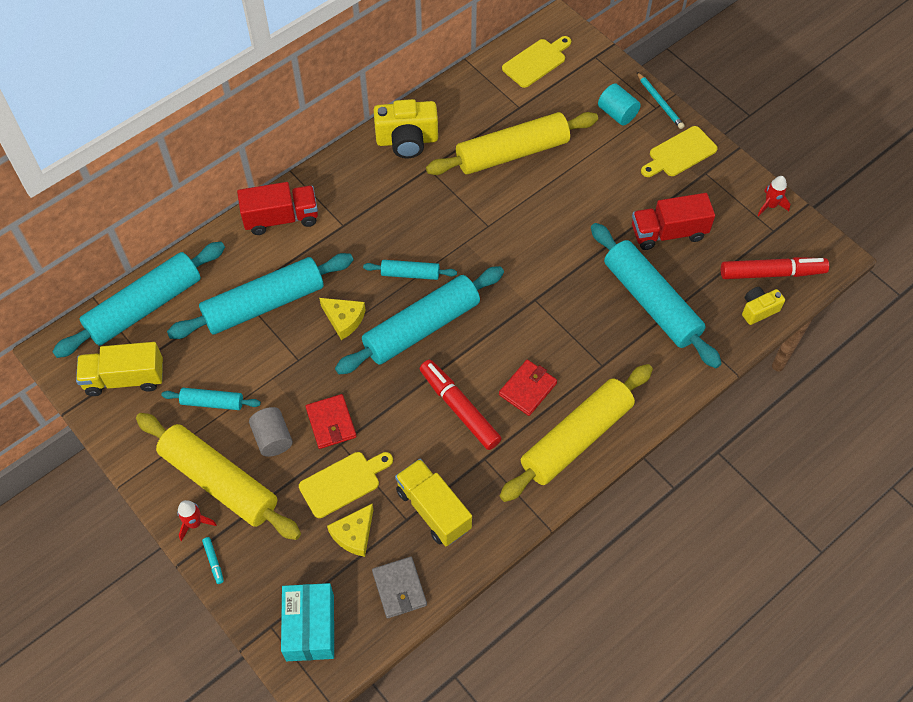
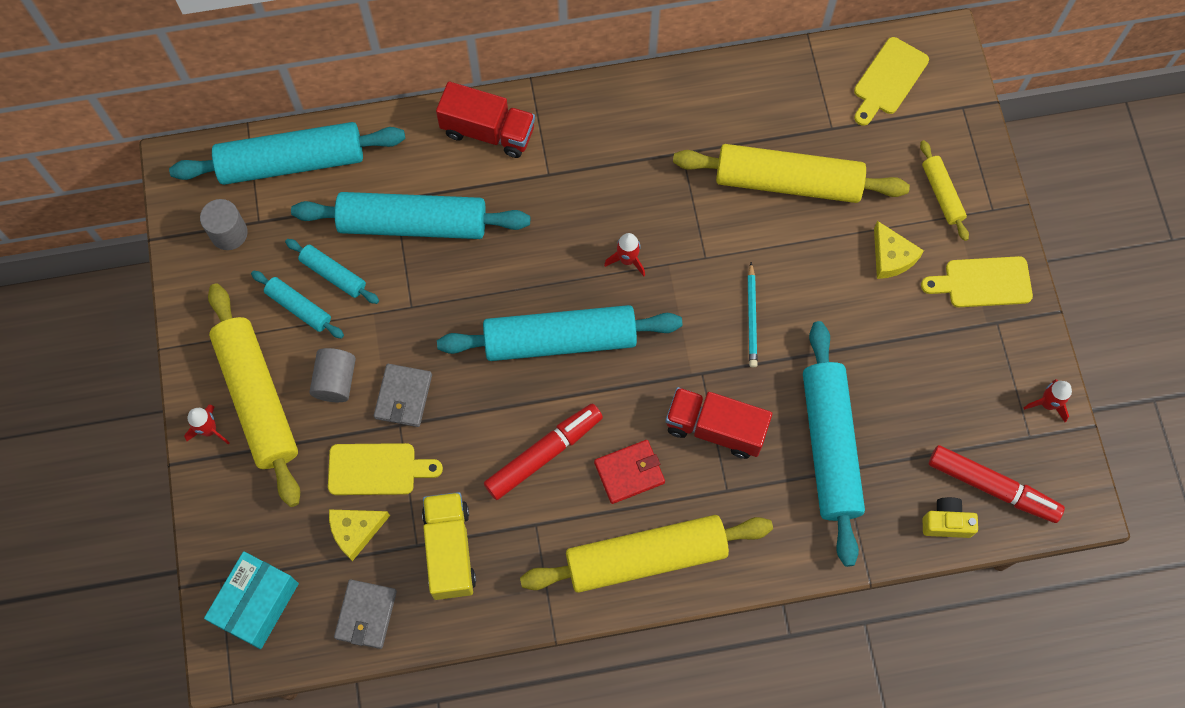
camera: 30 degrees right, 10 degrees up
yellow truck [76,342,163,396] -> grey cylinder [200,199,248,250]
turquoise marker [202,537,224,584] -> none
red wallet [306,394,357,449] -> grey wallet [374,364,432,427]
yellow cheese [319,298,365,340] -> yellow cheese moved to [874,221,924,279]
turquoise rolling pin [363,260,457,280] -> turquoise rolling pin moved to [285,239,379,304]
yellow camera [374,99,438,158] -> none
red marker [420,360,501,450] -> red marker turned 60 degrees clockwise [484,404,603,500]
yellow cutting board [502,36,571,88] -> yellow cutting board turned 135 degrees clockwise [854,37,929,126]
turquoise cylinder [598,83,641,125] -> yellow rolling pin [920,140,969,241]
red truck [632,193,715,250] -> red truck moved to [666,387,772,459]
turquoise pencil [637,72,685,129] -> turquoise pencil moved to [748,262,758,367]
none -> red rocket [604,233,645,276]

